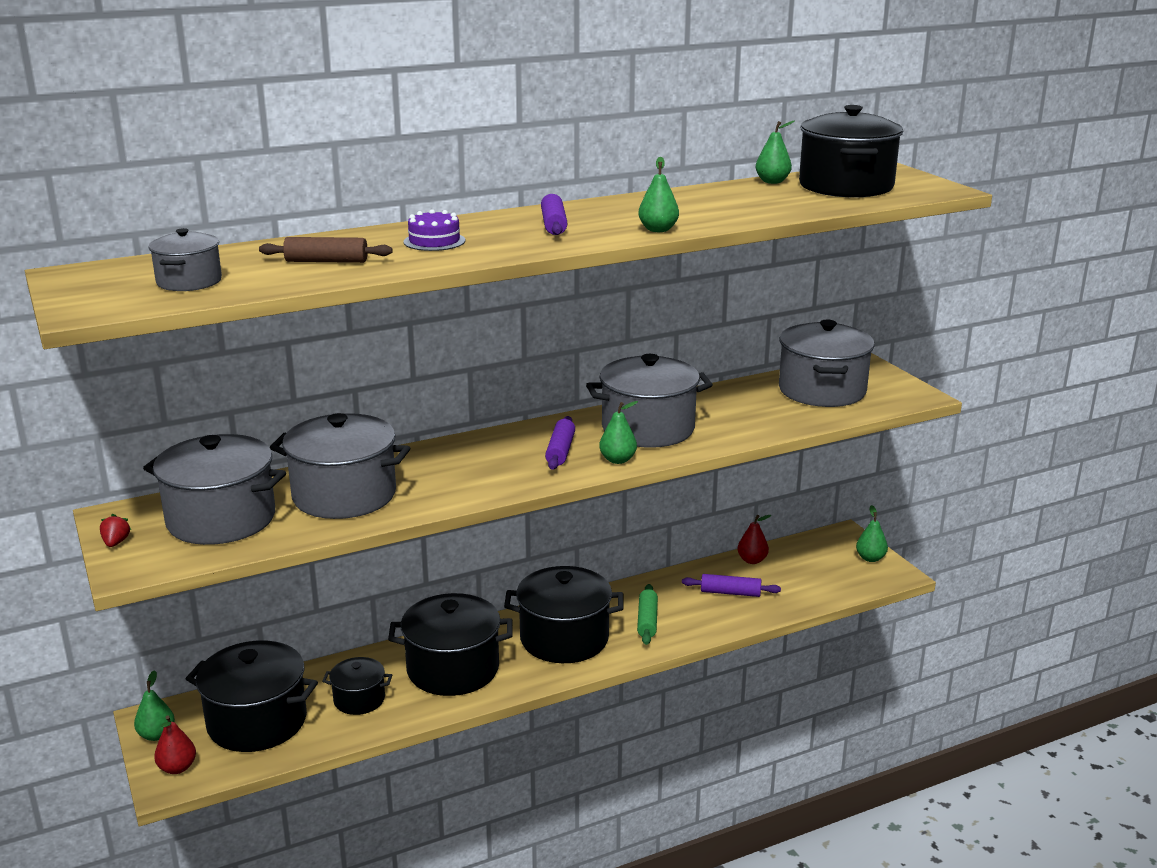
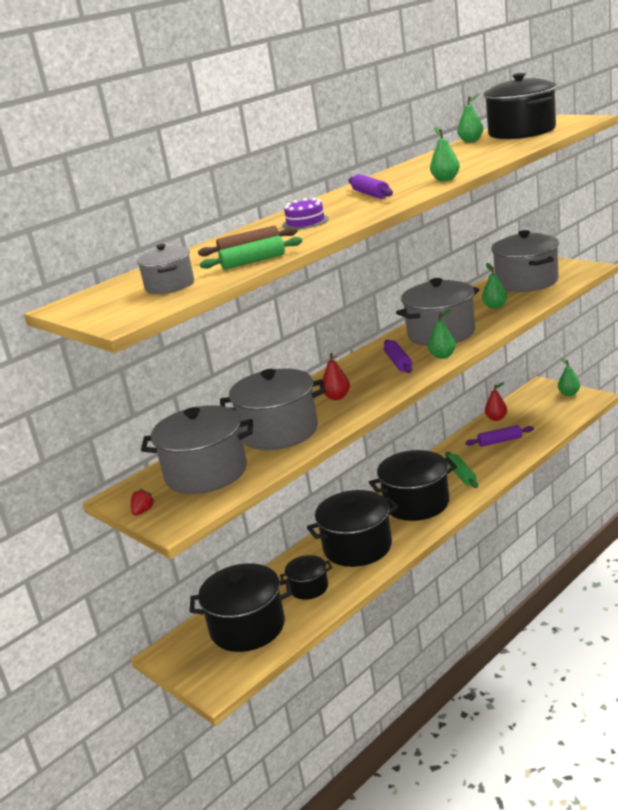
camera: 15 degrees left, 0 degrees up
red strawberry [100,514,131,547] -> red strawberry turned 45 degrees clockwise [131,489,155,516]
green pear [134,670,175,741] -> green pear moved to [482,263,507,309]
red pear [154,715,196,774] -> red pear moved to [322,353,350,400]
none -> green rolling pin [200,236,302,270]

